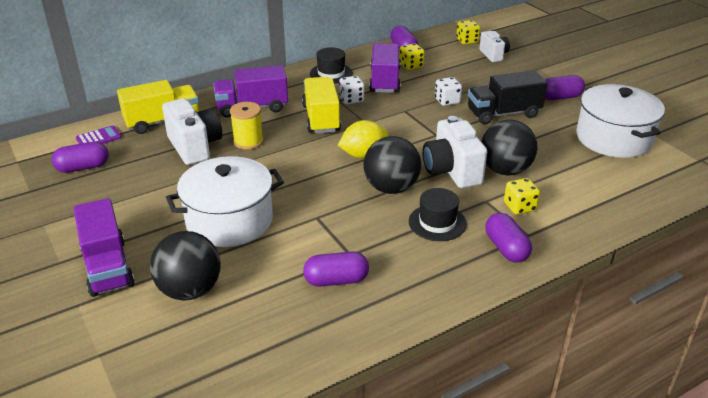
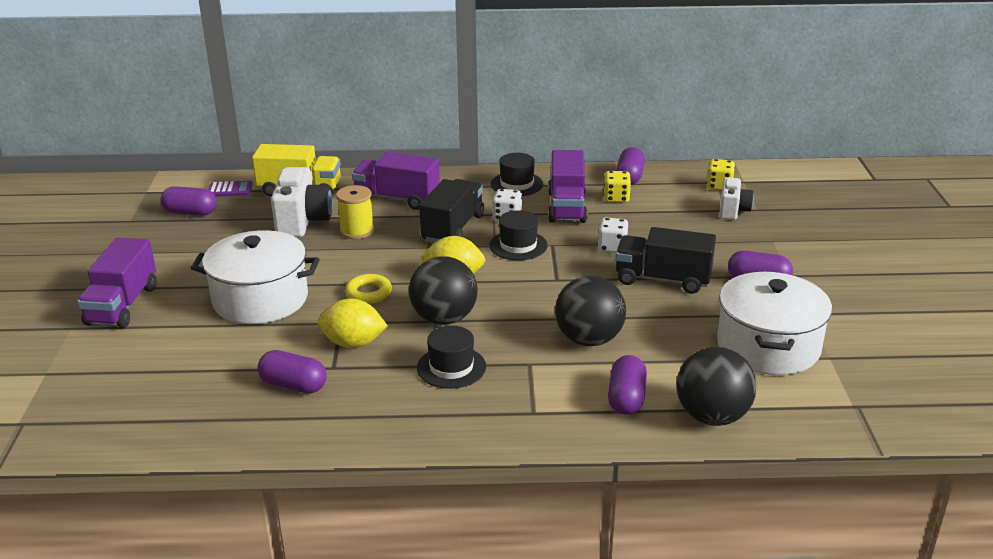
camera: 30 degrees right, 5 degrees down
black ball [150,231,221,300] -> black ball moved to [677,347,757,426]
yellow truck [302,77,341,134] -> black truck [419,179,484,243]
purple truck [369,43,401,93] -> purple truck turned 150 degrees clockwise [548,150,588,223]
white camera [423,116,487,188] -> none
purple capsule [485,213,532,263] -> purple capsule moved to [608,355,647,415]
yellow dice [504,178,540,215] -> none
none -> yellow lemon [318,299,388,348]
none -> yellow ring [345,274,392,304]
none -> black hat [489,210,548,260]

